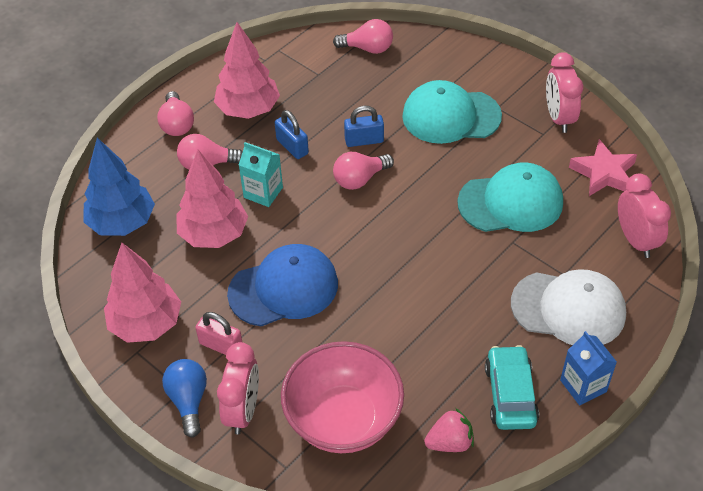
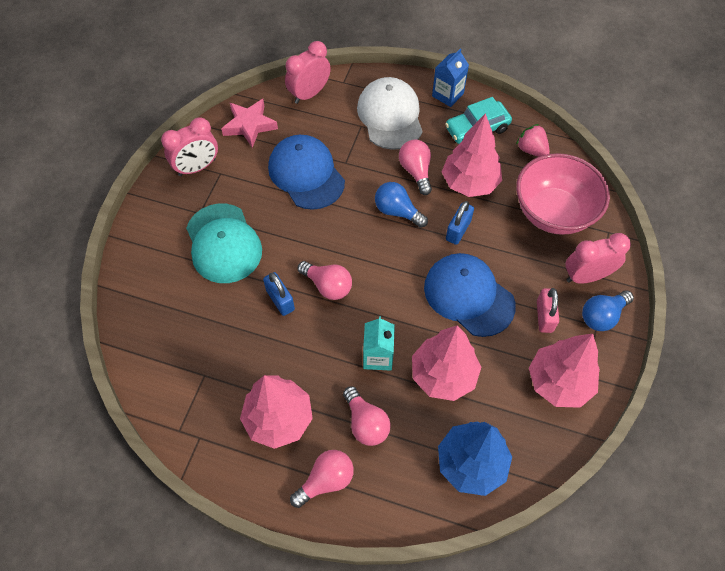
camera: 115 degrees left, 10 degrees up
blue padlock [275,110,309,159] -> blue padlock moved to [446,201,474,245]
pink light bulb [333,19,393,54] -> pink light bulb moved to [399,139,432,195]
turquoise cap [457,162,563,232] -> blue cap [268,135,345,210]
none -> blue light bulb [375,182,428,228]
none -> pink tree [442,113,502,197]

